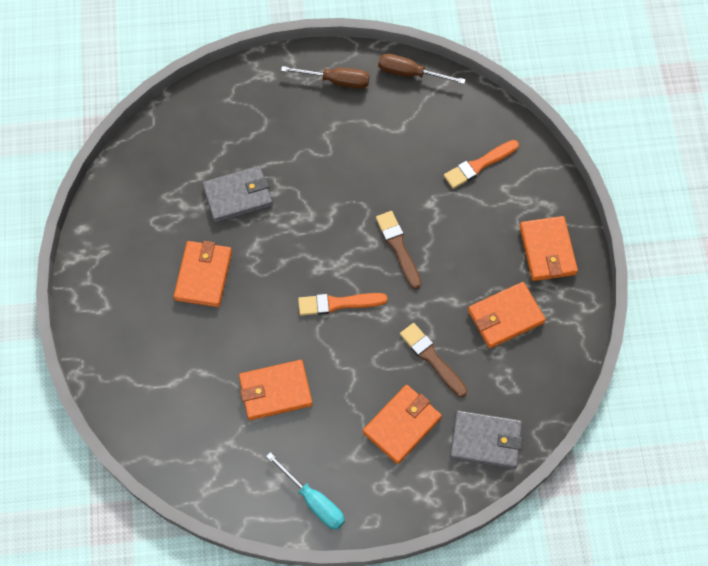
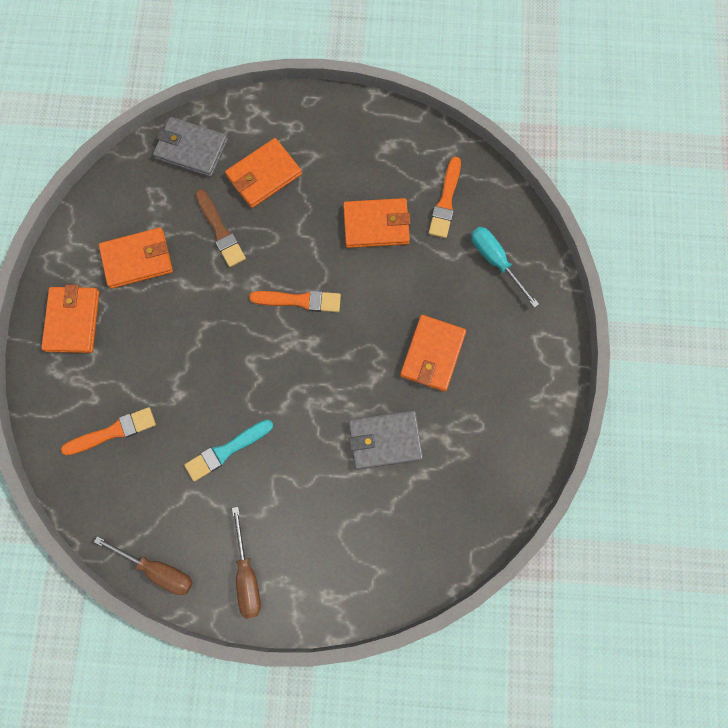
camera: 170 degrees left, 10 degrees up
turquoise screwdriver [266,452,345,530] -> turquoise screwdriver moved to [471,227,539,308]
brown screwdriver [281,66,369,89] -> brown screwdriver turned 120 degrees counterclockwise [232,507,261,619]
brown brush [376,211,421,289] -> none
none -> turquoise brush [184,420,273,482]
none -> orange brush [428,157,461,238]

